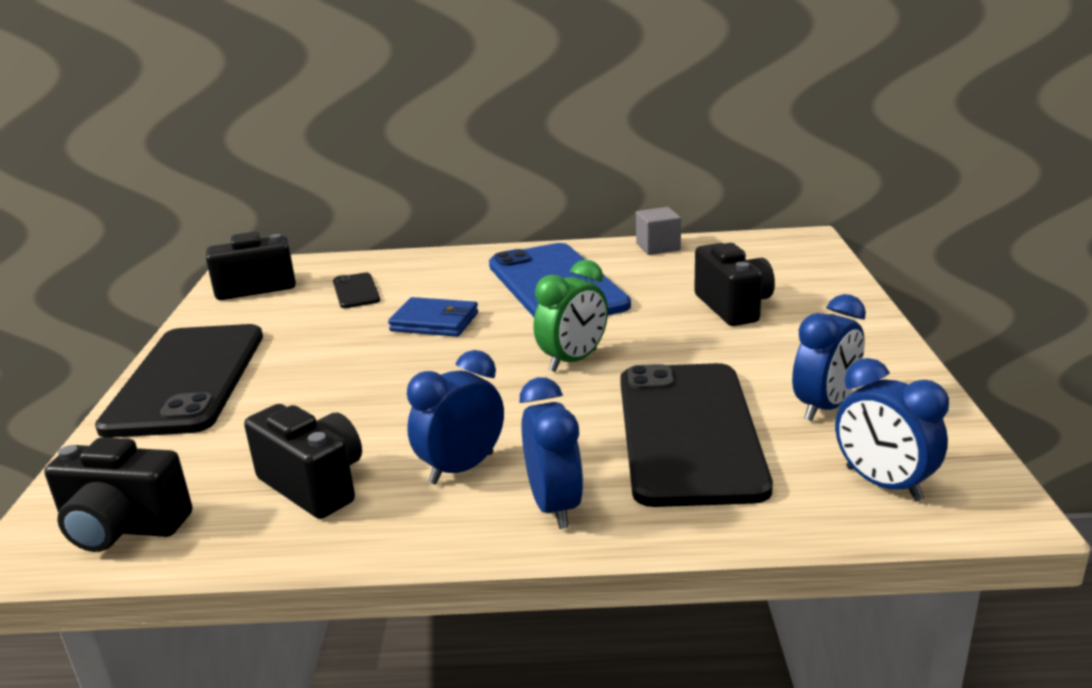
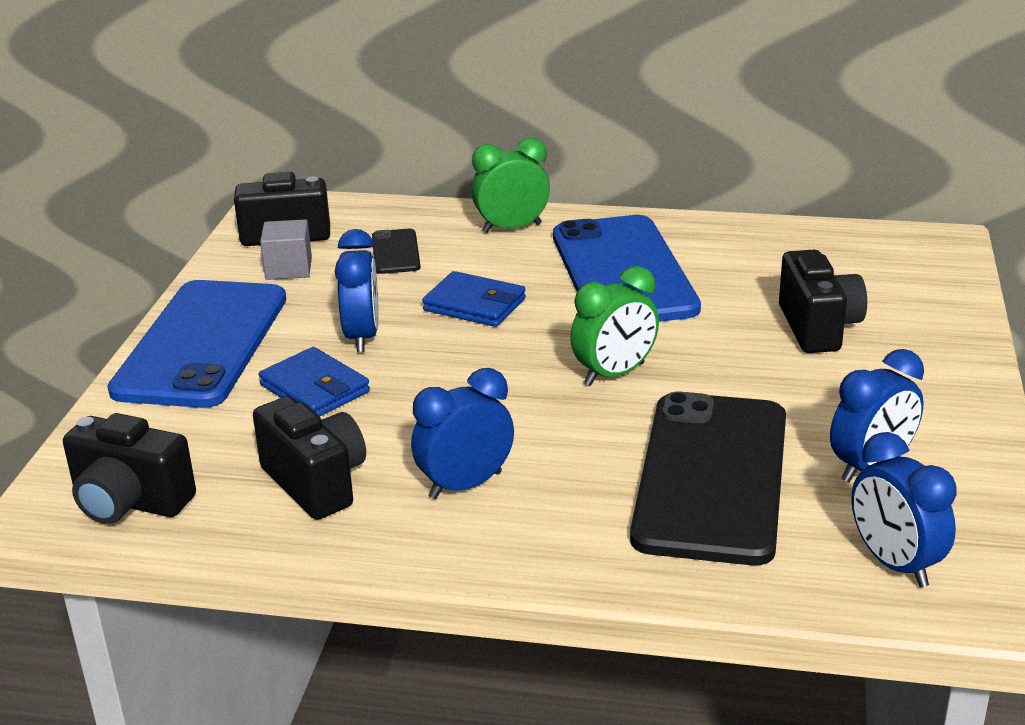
camera: 10 degrees right, 5 degrees up
black phone [95,324,263,438] -> blue phone [107,280,286,408]
blue clock [520,377,583,529] -> blue clock moved to [335,229,379,352]
grey cube [636,207,681,255] -> grey cube moved to [260,219,312,280]
none -> blue wallet [258,347,370,416]
none -> green clock [471,138,550,233]

